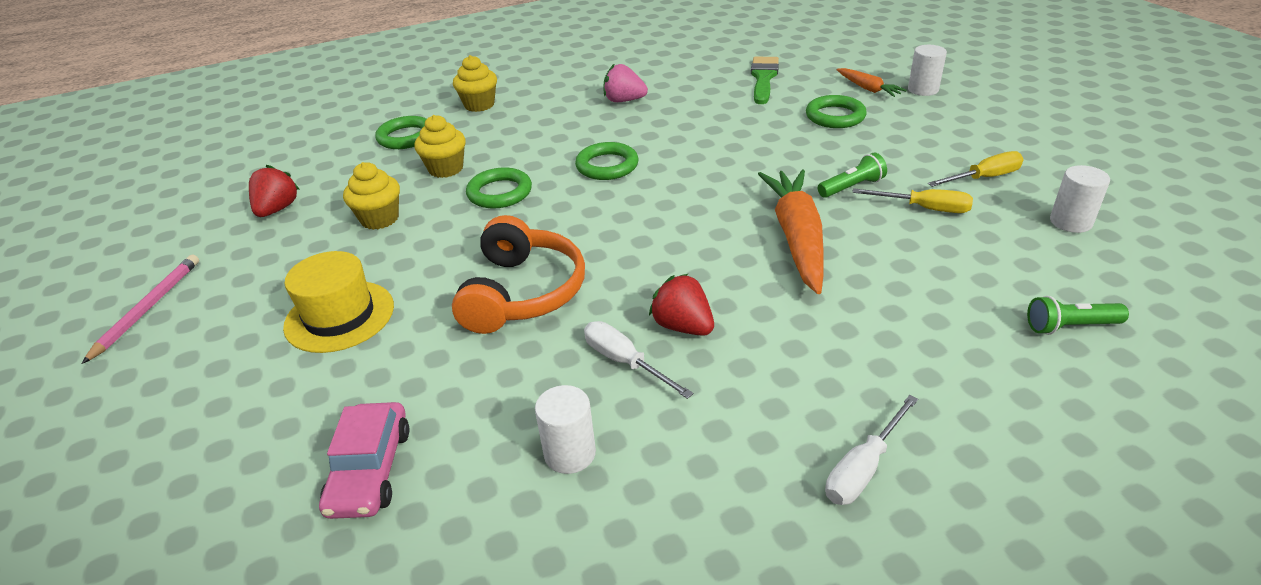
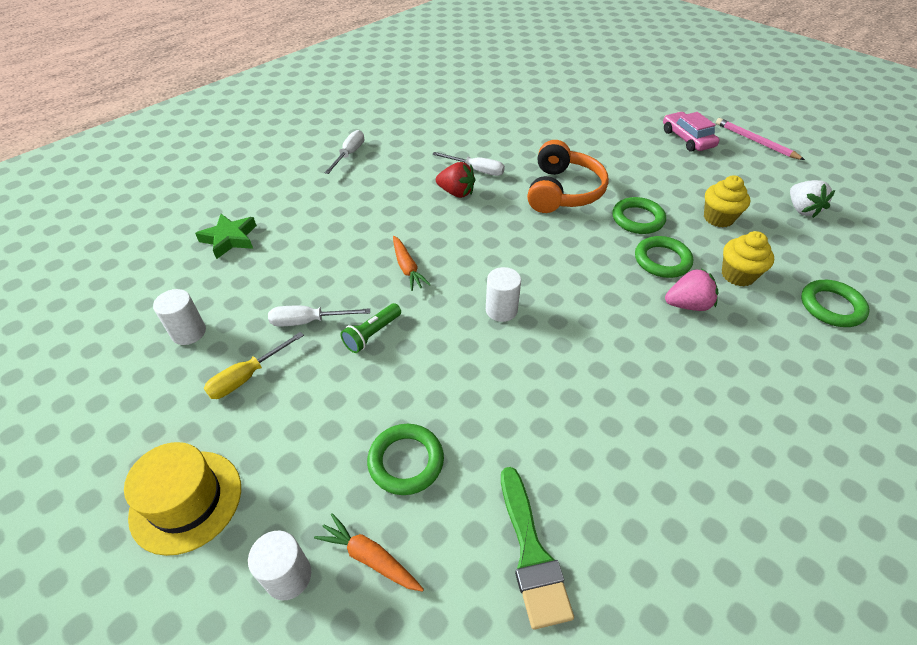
camera: 155 degrees right, 10 degrees up
pink pencil [82,255,199,364] -> pink pencil turned 150 degrees clockwise [716,118,805,160]
red strawberry [249,165,300,217] -> white strawberry [790,180,835,218]
yellow hat [283,251,394,353] -> yellow hat moved to [124,442,241,556]
pink car [319,402,409,519] -> pink car moved to [663,112,719,152]
orange headphones [452,215,585,334] -> orange headphones turned 150 degrees counterclockwise [527,140,609,213]
yellow cupcake [453,55,497,112] -> none
white cylinder [535,385,596,474] -> white cylinder moved to [486,267,521,322]
green ring [575,142,639,180] -> green ring moved to [612,197,666,234]
pink strawberry [603,63,648,102] -> pink strawberry moved to [665,268,719,311]
orange carrot [758,169,824,294] -> orange carrot [393,236,431,291], size x0.51
yellow screwdriver [852,188,973,213] -> white screwdriver [268,306,370,327]
green flashlight [1027,296,1129,335] -> green star [195,214,257,259]

